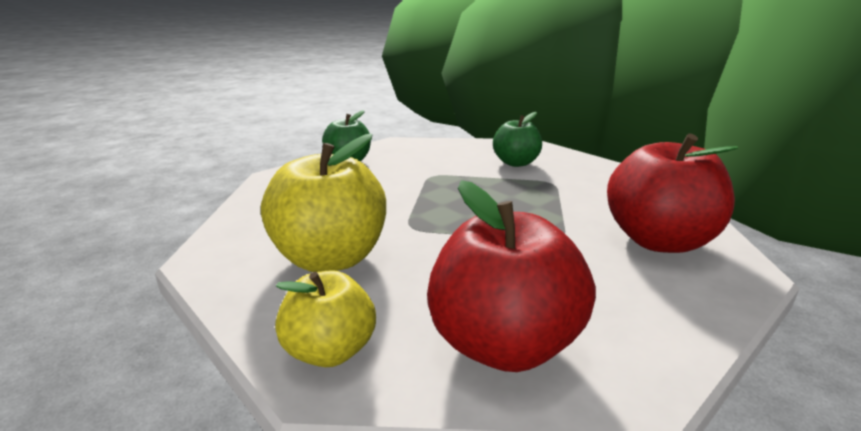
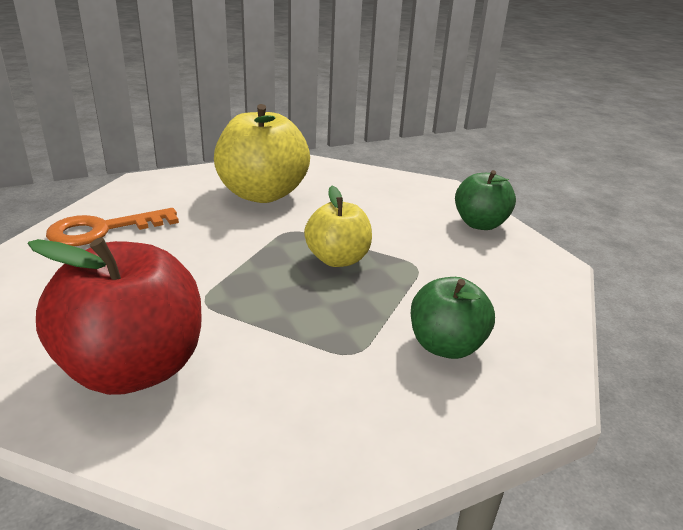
camera: 105 degrees right, 5 degrees up
yellow apple [275,270,376,367] -> yellow apple moved to [304,186,372,267]
red apple [427,180,596,372] -> orange key [46,208,179,246]

